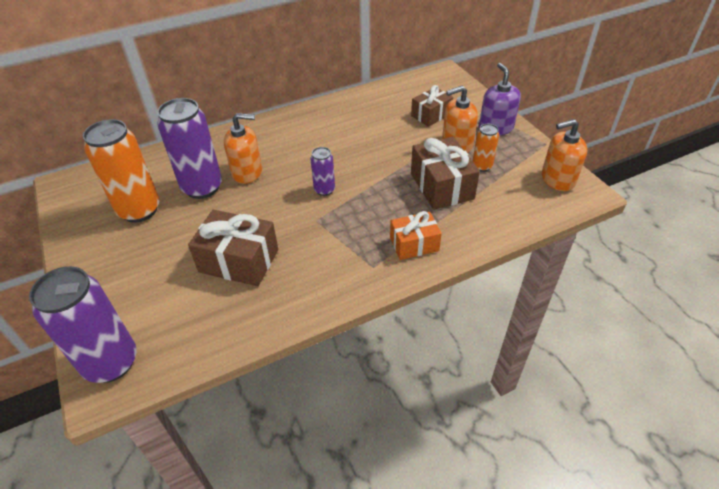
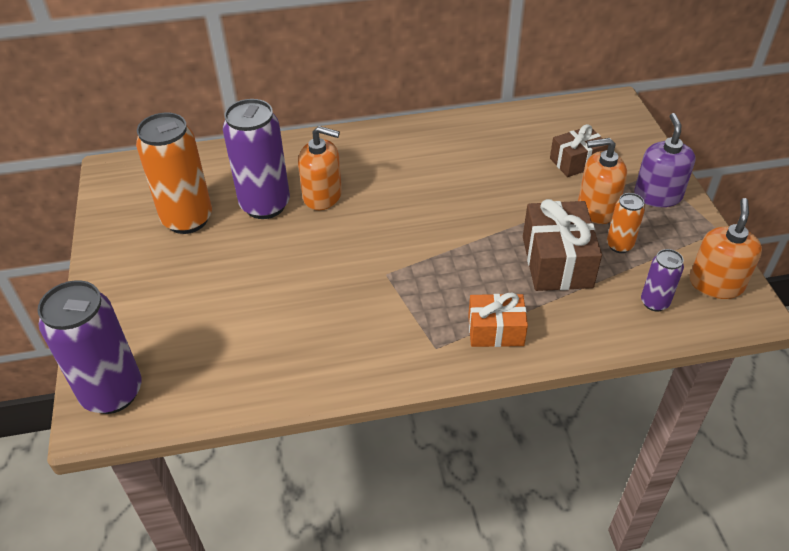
camera: 15 degrees right, 0 degrees up
brown gift [188,210,278,286] -> none
purple can [310,147,335,196] -> purple can moved to [641,249,684,312]
orange soap dispenser [542,119,587,191] -> orange soap dispenser turned 105 degrees clockwise [690,198,762,299]

